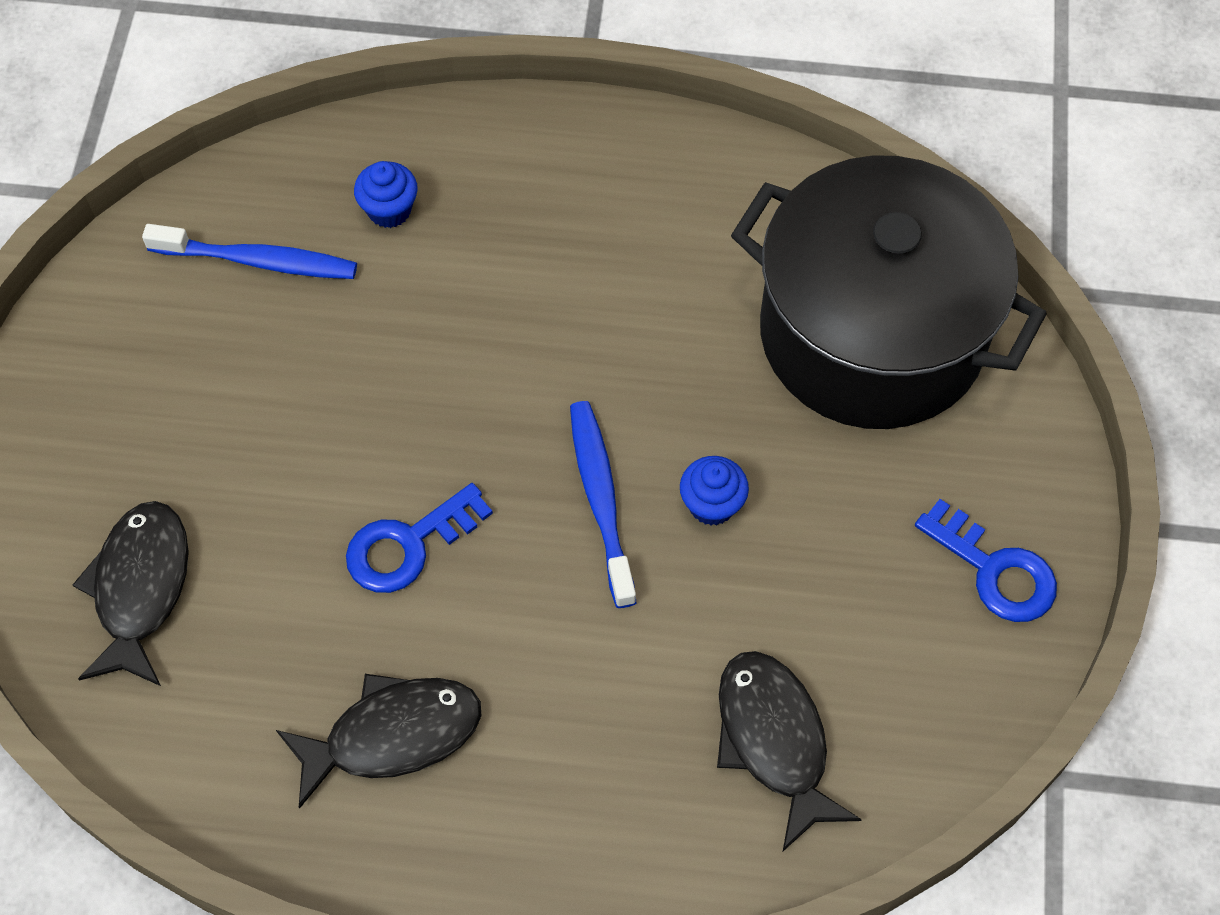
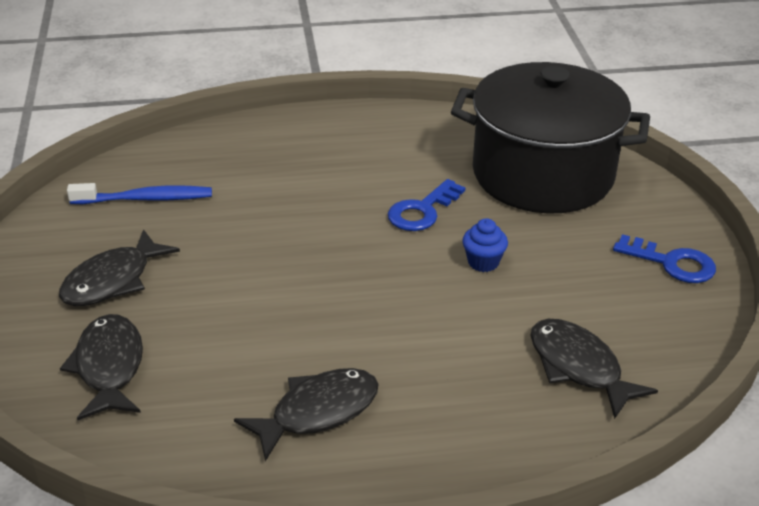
camera: 15 degrees left, 25 degrees down
blue key [346,483,493,593] -> blue key moved to [388,179,466,231]
blue cupcake [354,161,418,228] -> none
blue toothbrush [570,401,637,608] -> none
none -> black fish [59,229,180,306]

